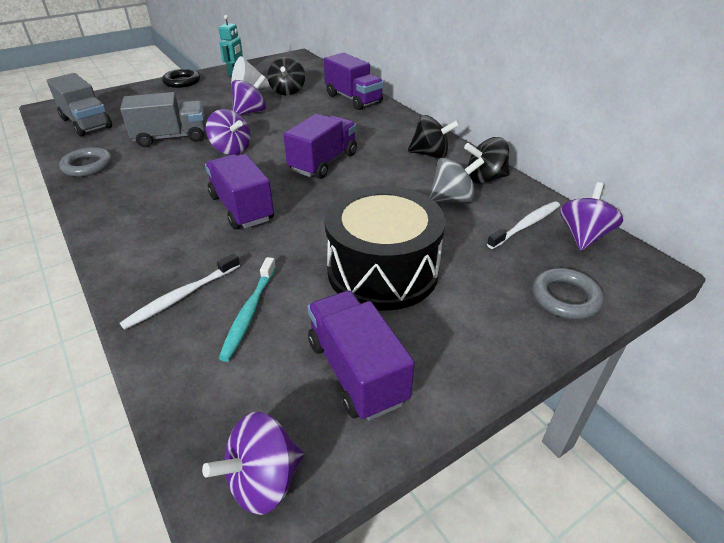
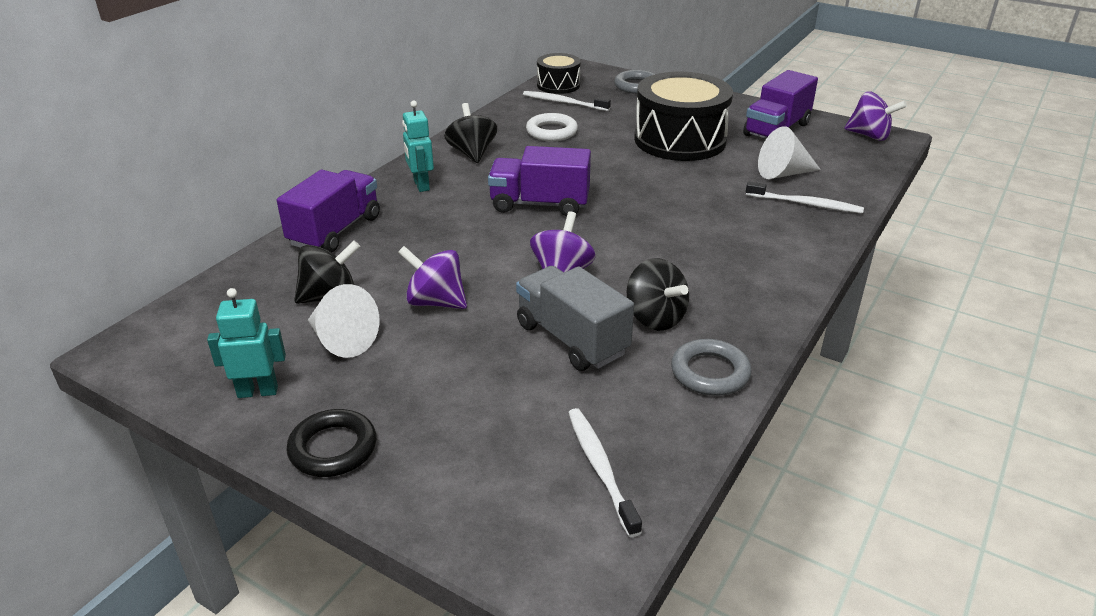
camera: 115 degrees left, 5 degrees down
grey truck [47,73,112,136] -> white toothbrush [568,408,642,537]
purple truck [205,154,274,229] -> none
turquoise toothbrush [218,257,276,362] -> white cone [758,126,821,179]
grey spinning top [429,157,485,203] -> white ring [526,113,578,141]
black spinning top [464,137,509,184] -> black spinning top moved to [627,258,689,331]
purple spinning top [560,182,623,251] -> black drum [537,53,581,94]
none -> turquoise robot [402,101,434,192]

